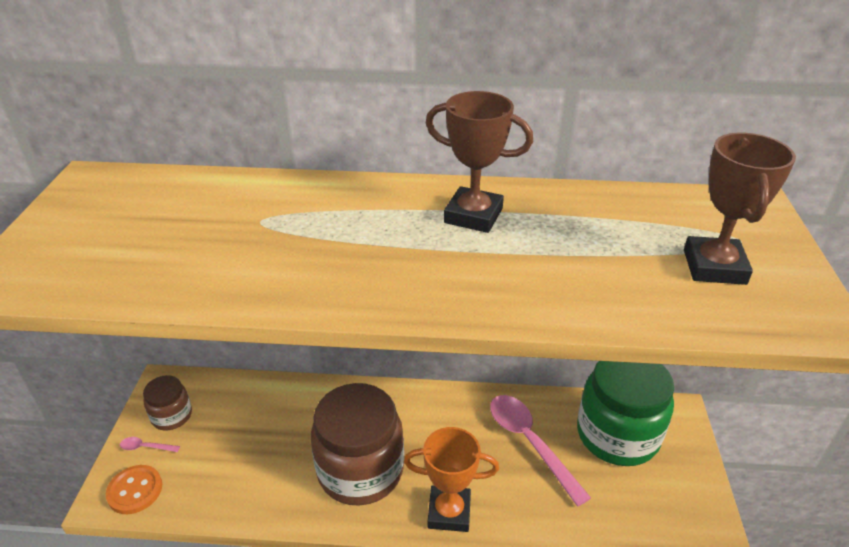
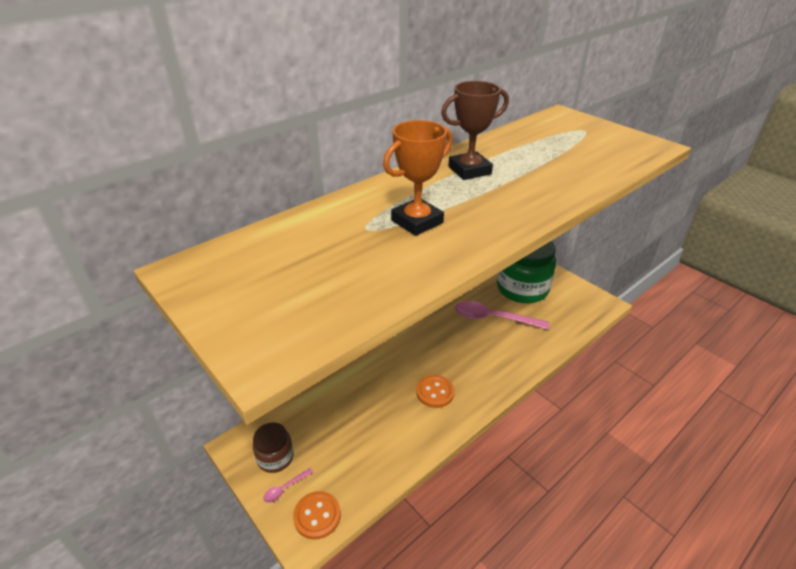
camera: 45 degrees left, 0 degrees up
brown jar [311,383,404,506] -> orange button [416,375,454,408]
orange trophy [404,427,499,532] -> orange trophy moved to [383,120,453,236]
brown trophy [684,133,796,285] -> none

